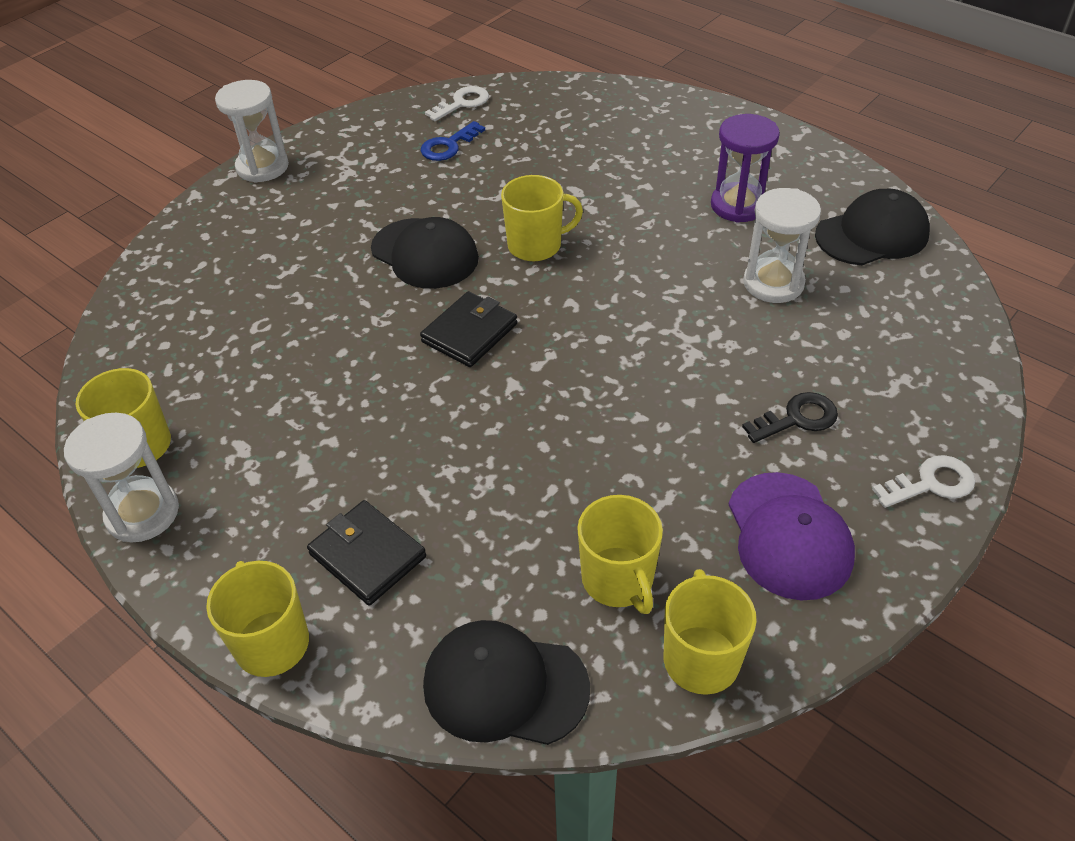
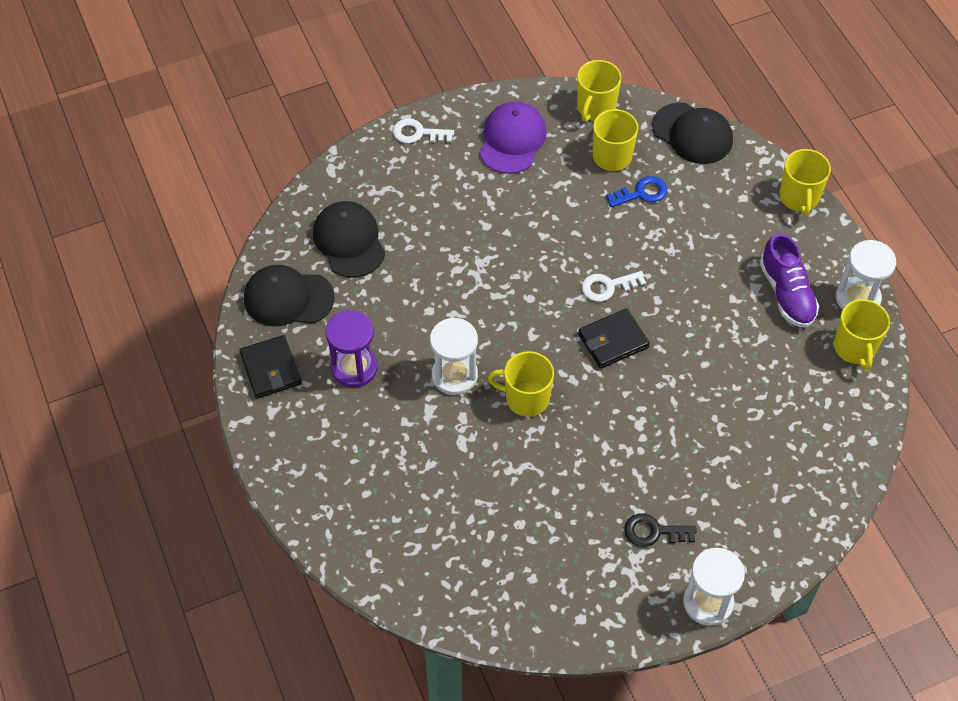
camera: 155 degrees left, 10 degrees up
black wallet [307,500,426,606] -> black wallet moved to [239,335,302,398]
black cap [371,217,479,289] -> black cap moved to [313,201,385,277]
blue key [421,121,485,161] -> blue key moved to [606,176,667,207]
white key [425,86,489,121] -> white key moved to [582,271,646,302]
black key [742,392,838,443] -> black key moved to [624,514,697,547]
white hourglass [743,188,821,303] -> white hourglass moved to [430,318,478,395]
none -> purple shoe [760,233,819,328]

